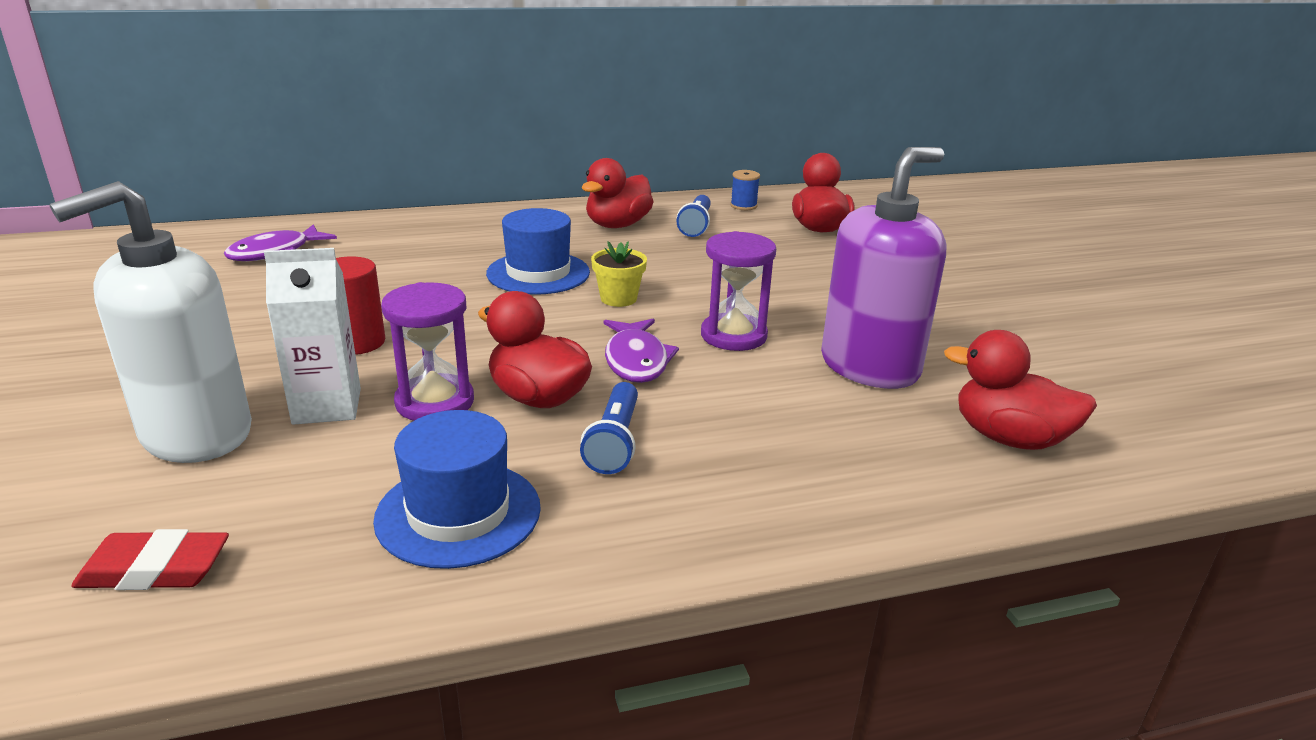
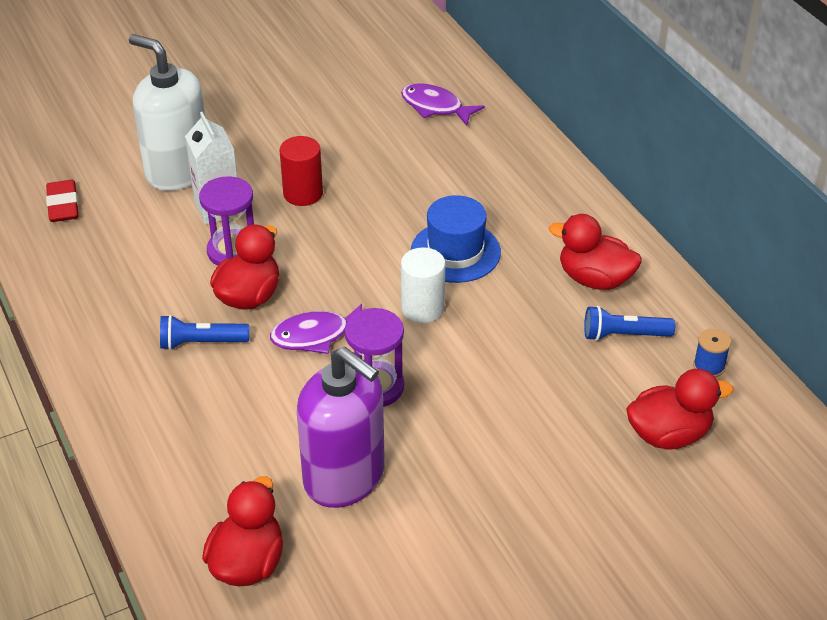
camera: 80 degrees right, 15 degrees up
blue hat [373,410,541,569] -> none
yellow flower pot [591,241,647,307] -> white cylinder [401,248,445,323]

